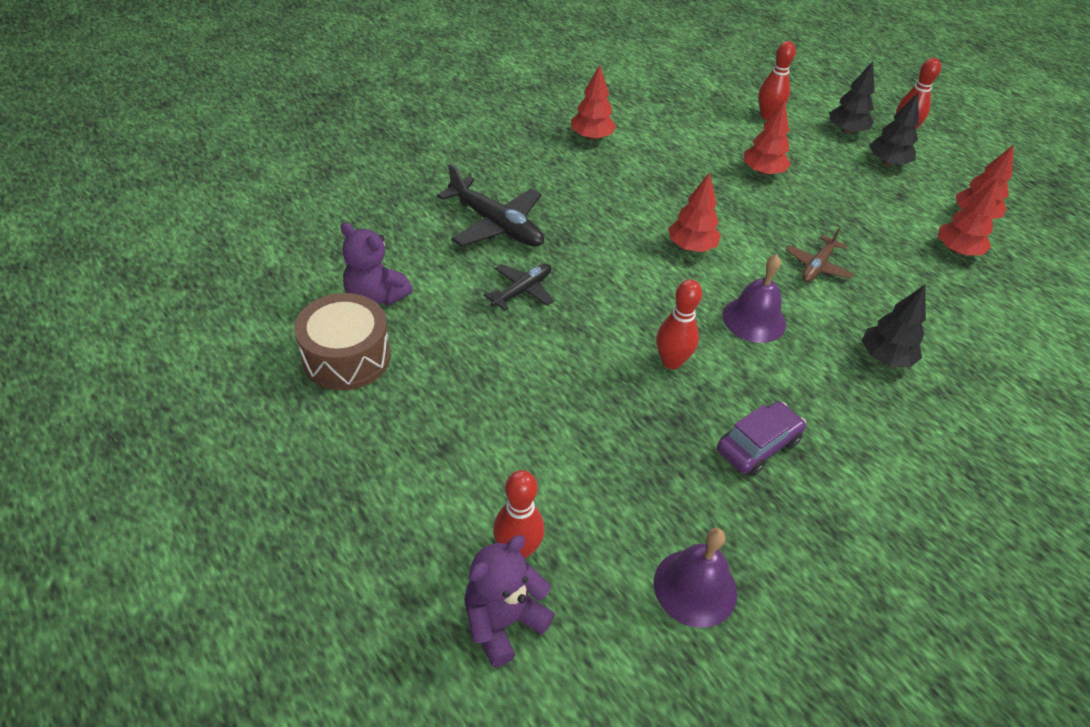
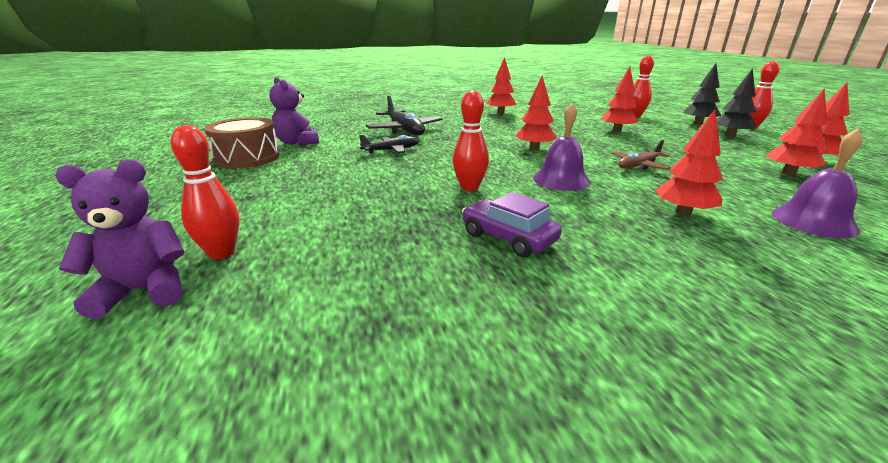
camera: 25 degrees right, 20 degrees down
purple bell [654,528,737,628] -> purple bell moved to [772,129,863,238]
purple car [717,401,806,476] -> purple car turned 120 degrees counterclockwise [462,192,562,257]
black tree [862,285,926,367] -> red tree [656,110,723,216]

